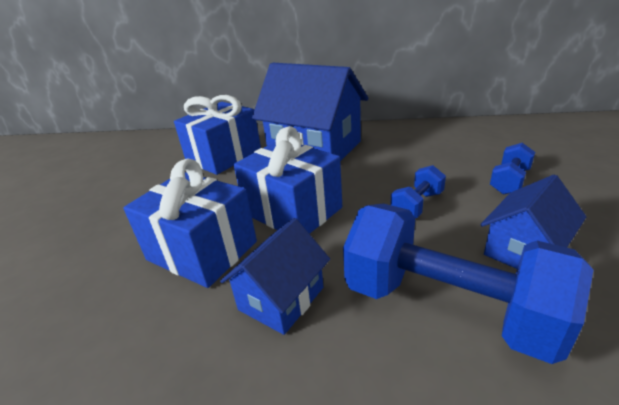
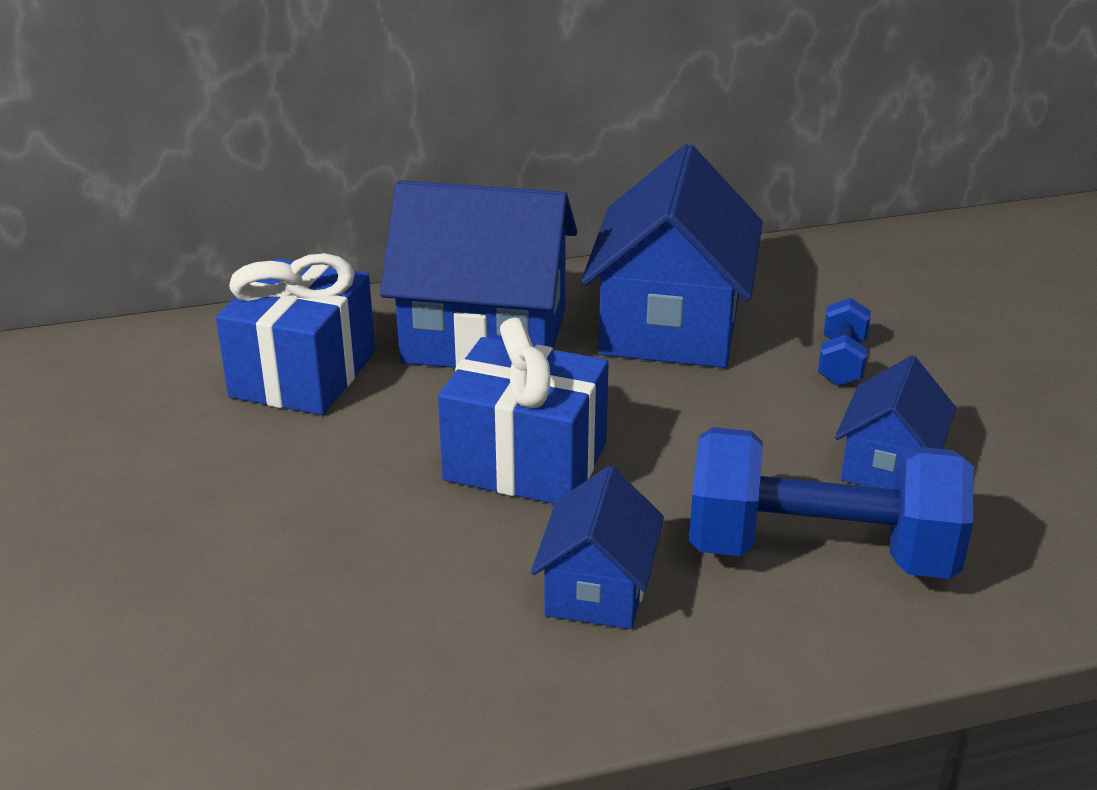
camera: 25 degrees left, 0 degrees up
blue gift [123,158,257,288] -> none
blue dumbbell [391,165,446,218] -> none
none -> blue house [581,144,763,368]

